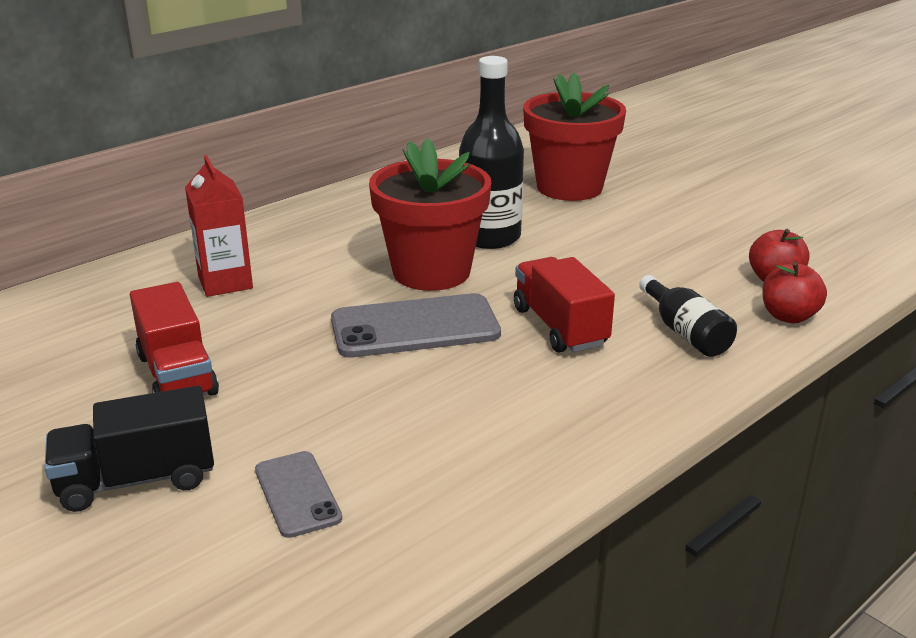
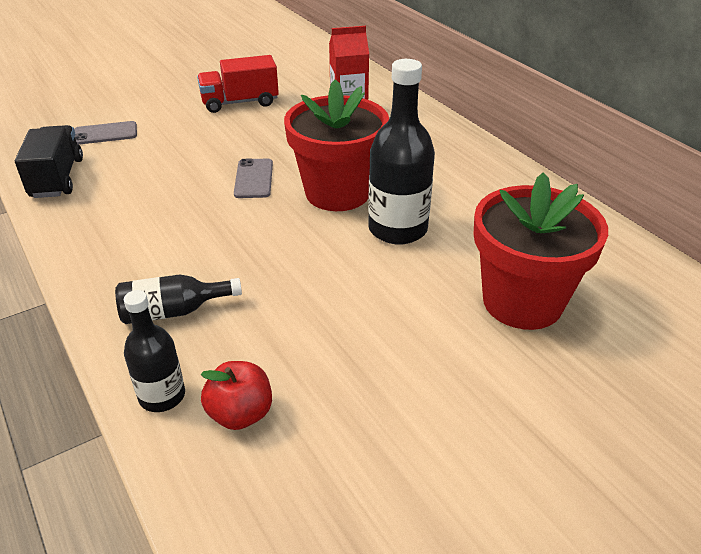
camera: 100 degrees right, 10 degrees up
black truck [44,386,214,512] -> black truck moved to [15,125,83,198]
grey phone [331,293,501,358] -> grey phone [234,159,273,198], size x0.57
red truck [514,257,615,353] -> none
red apple [762,262,827,323] -> black bottle [124,290,185,412]

